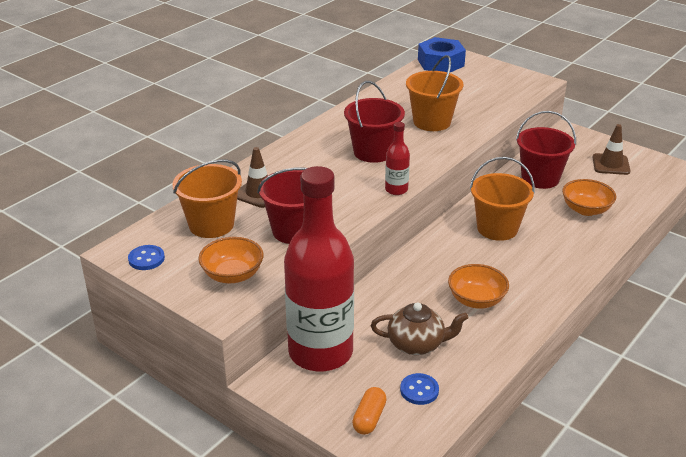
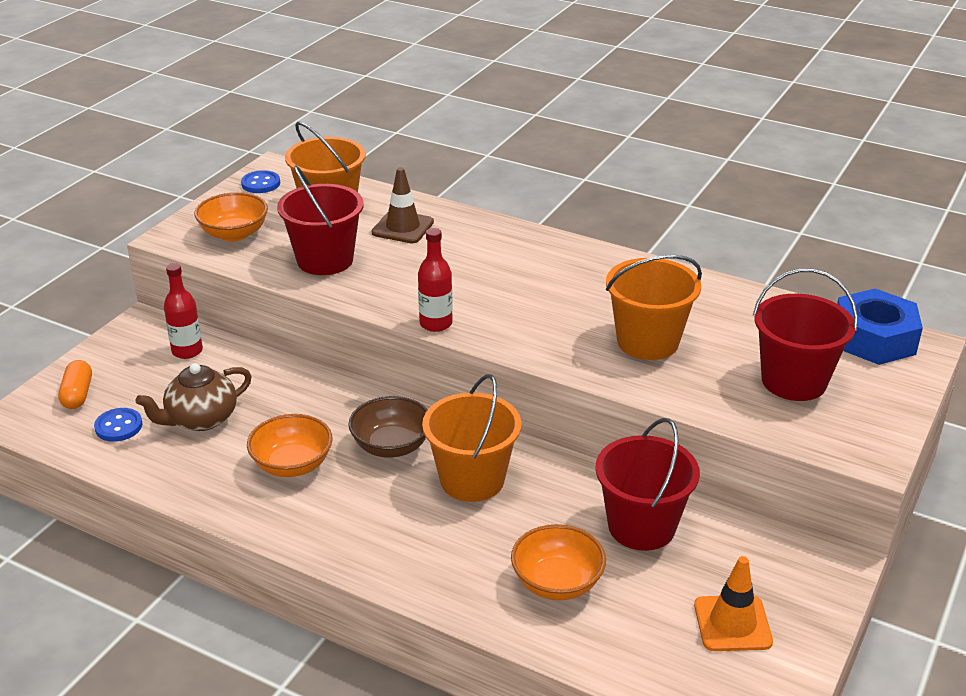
camera: 80 degrees right, 0 degrees up
red bottle [284,166,354,372] -> red bottle [164,263,203,359], size x0.41
red bucket [344,81,405,163] -> red bucket moved to [753,269,858,401]
orange capsule [352,387,387,435] -> orange capsule turned 75 degrees clockwise [58,360,92,409]
brown teapot [371,302,469,355] -> brown teapot turned 60 degrees clockwise [136,363,252,431]
brown traffic cone [592,124,630,175] -> orange traffic cone [694,556,773,651]
none -> brown bowl [348,396,428,458]

